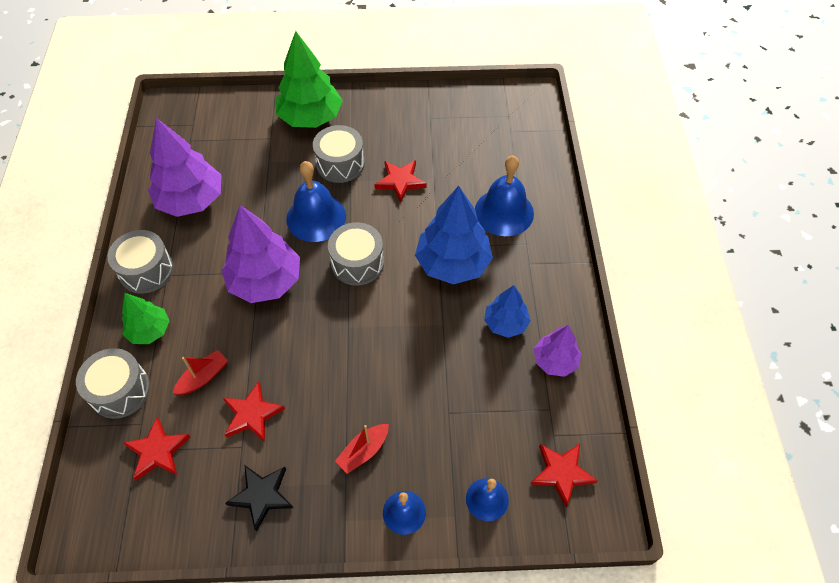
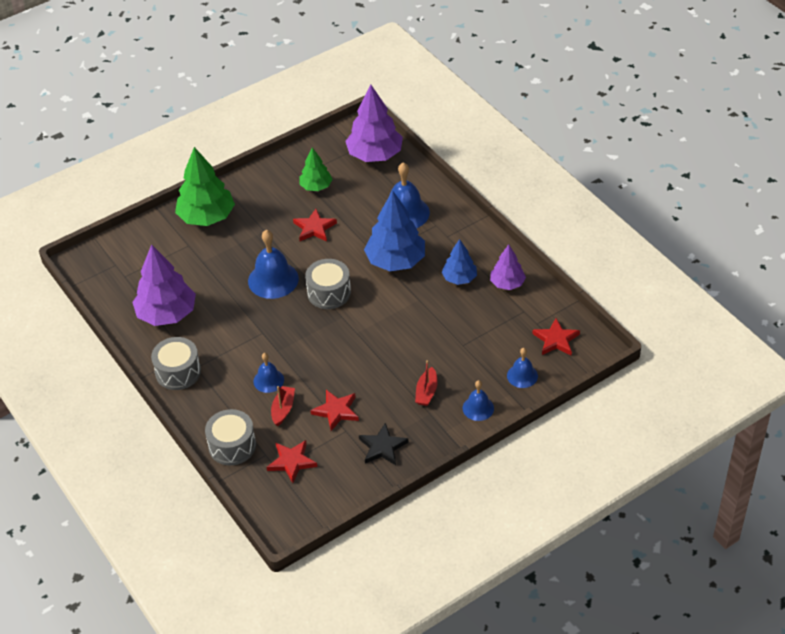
camera: 30 degrees left, 10 degrees down
green tree [122,293,169,344] -> green tree moved to [299,147,332,191]
purple tree [221,205,300,303] -> purple tree moved to [345,85,403,162]
grey drum [313,125,365,183] -> none
none -> blue bell [253,353,284,393]

